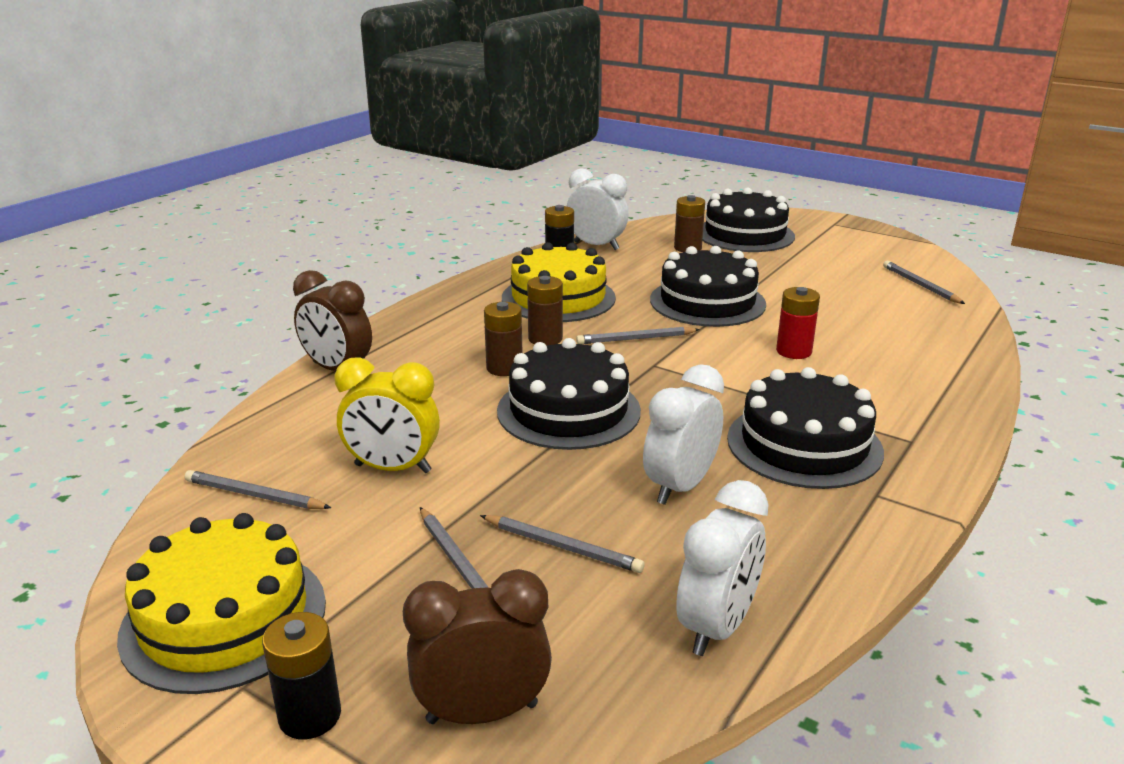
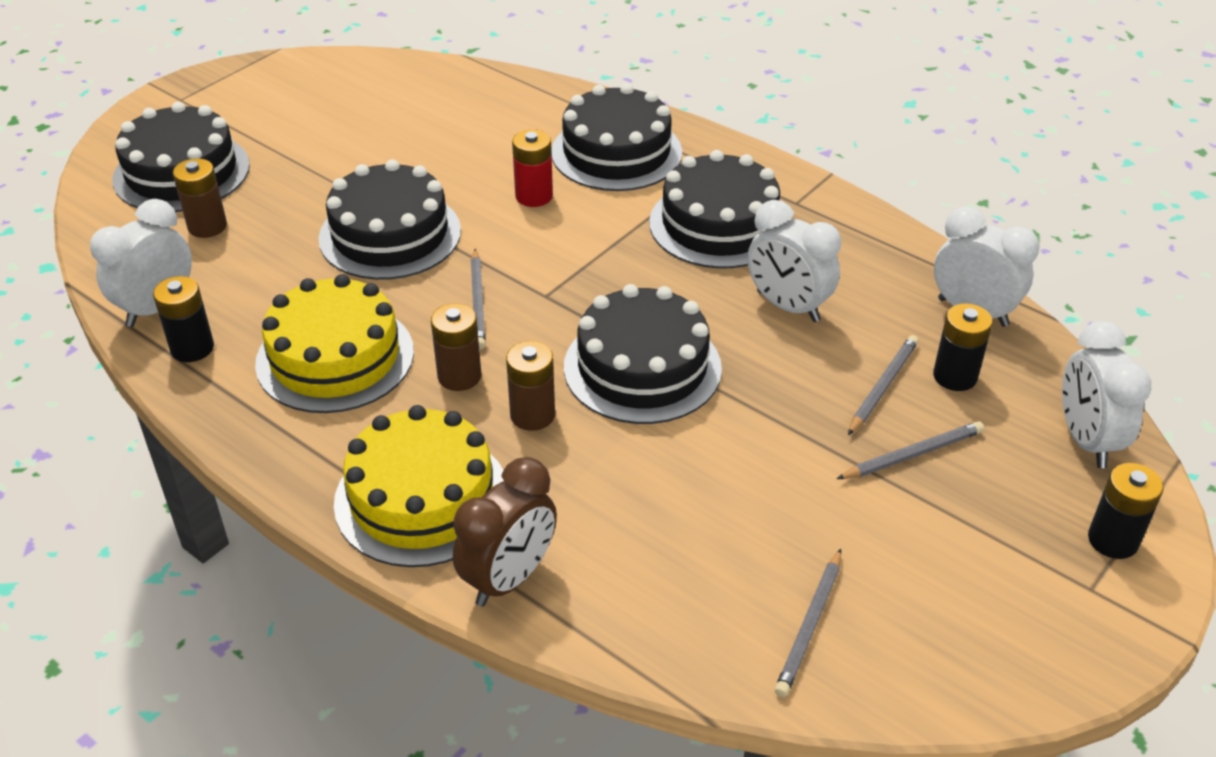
camera: 85 degrees left, 15 degrees up
yellow cake [117,513,326,694] -> yellow cake moved to [334,405,504,567]
yellow clock [334,357,440,473] -> none
brown clock [403,569,552,724] -> white clock [1062,321,1151,468]
grey pencil [883,261,965,304] -> none
none -> black cake [551,83,682,191]
none -> black battery [933,303,993,391]

